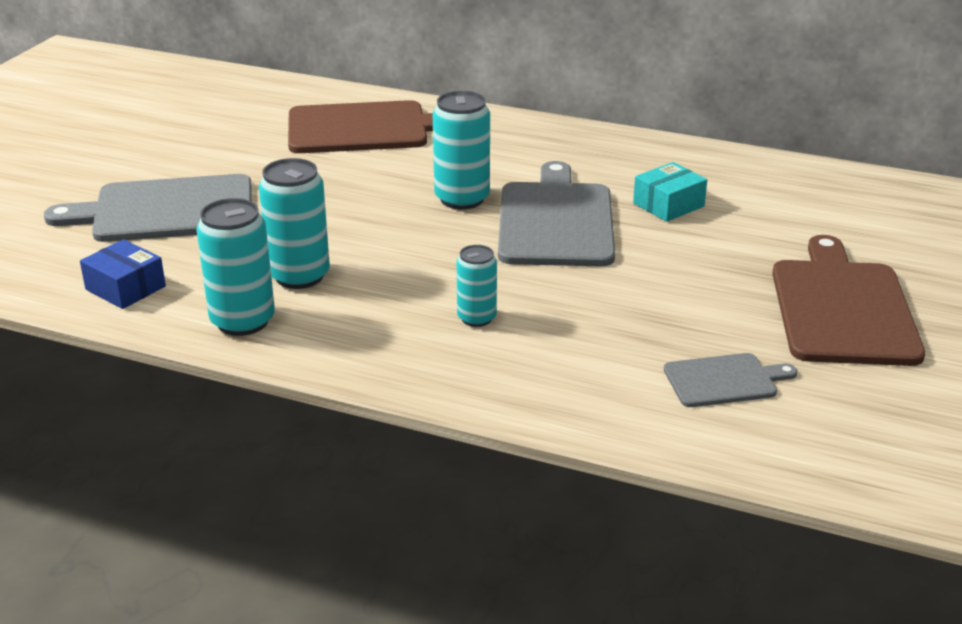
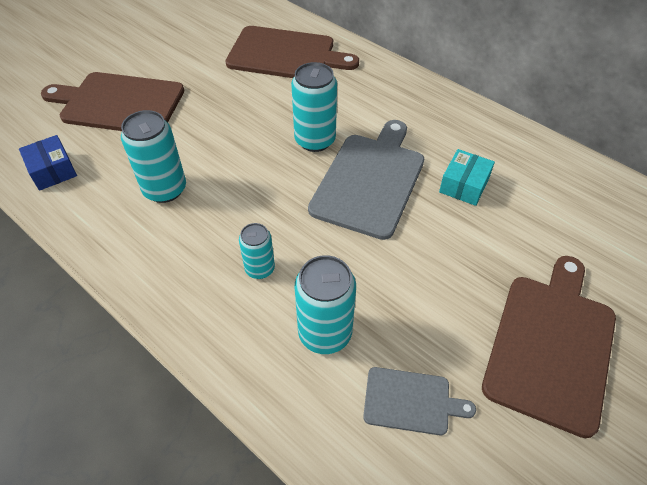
camera: 20 degrees right, 20 degrees up
grey cutting board [44,174,252,242] -> brown cutting board [41,72,184,131]
turquoise can [196,198,275,336] -> turquoise can moved to [295,255,356,354]
turquoise box [633,162,707,222] -> turquoise box turned 45 degrees counterclockwise [439,149,495,206]

